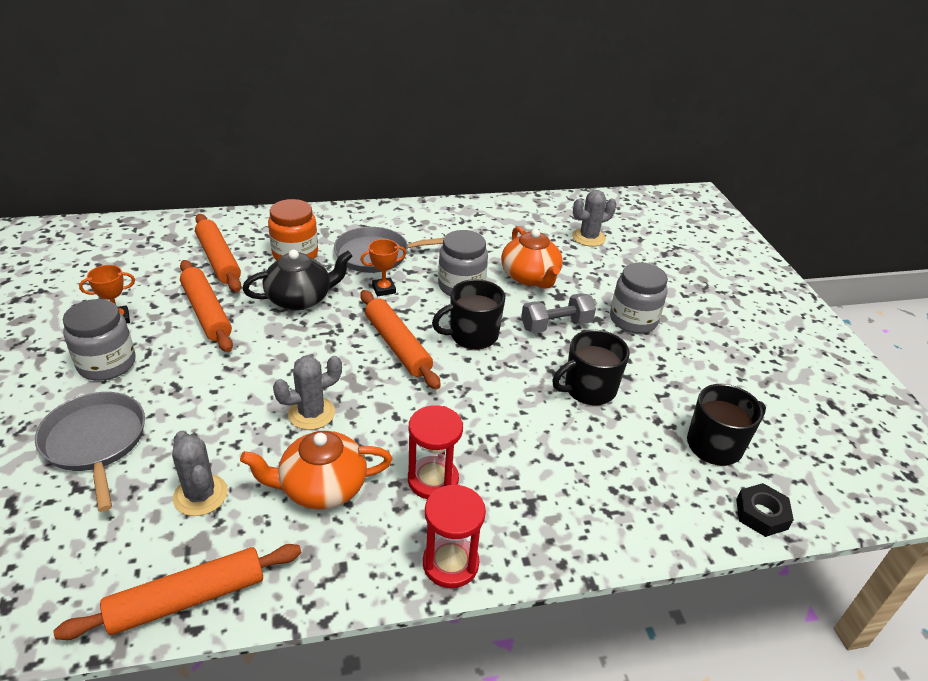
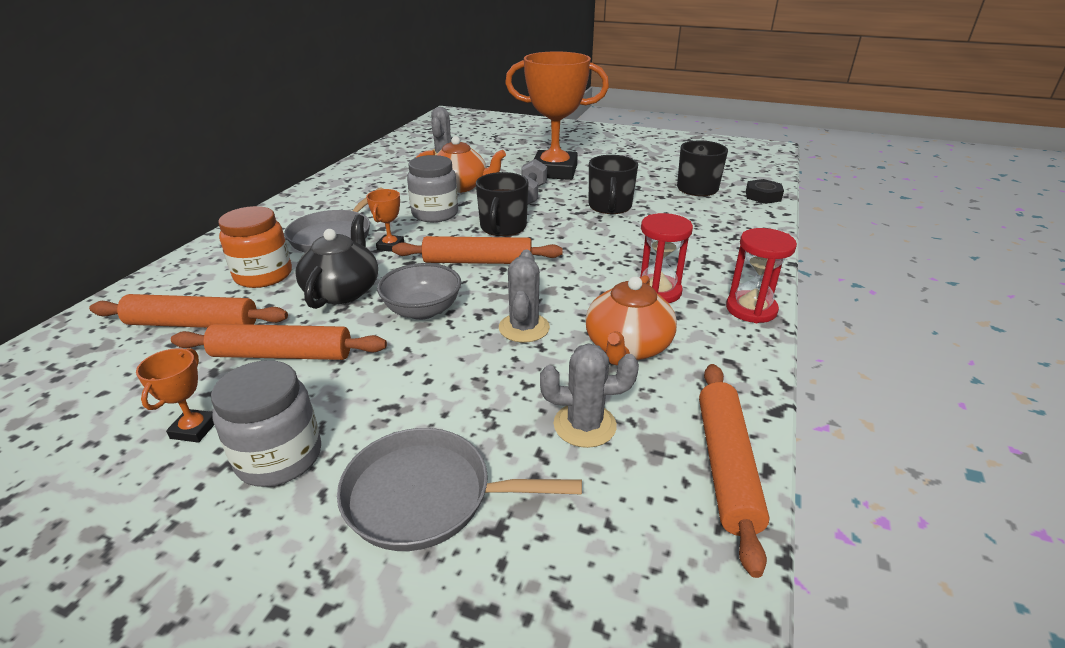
camera: 55 degrees left, 5 degrees down
grey jar [610,262,668,334] -> orange trophy [505,51,609,180]
none -> grey bowl [377,263,461,320]

